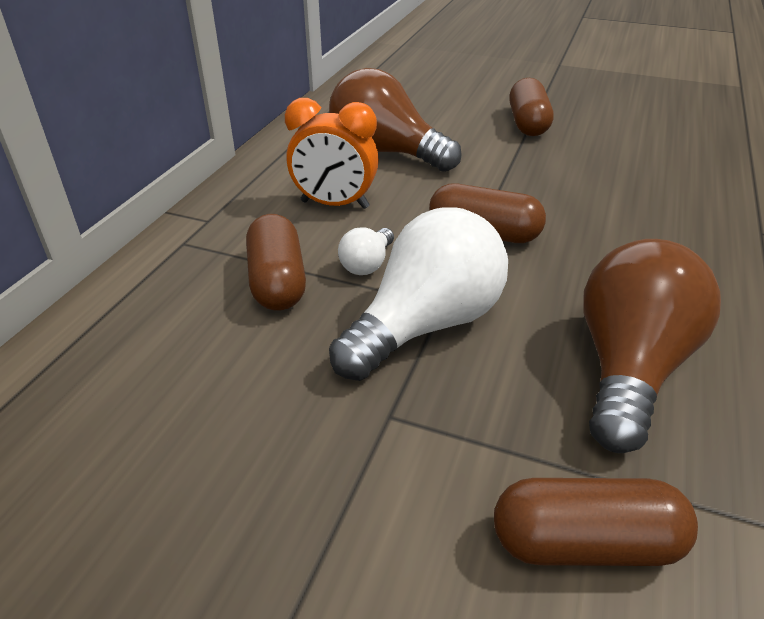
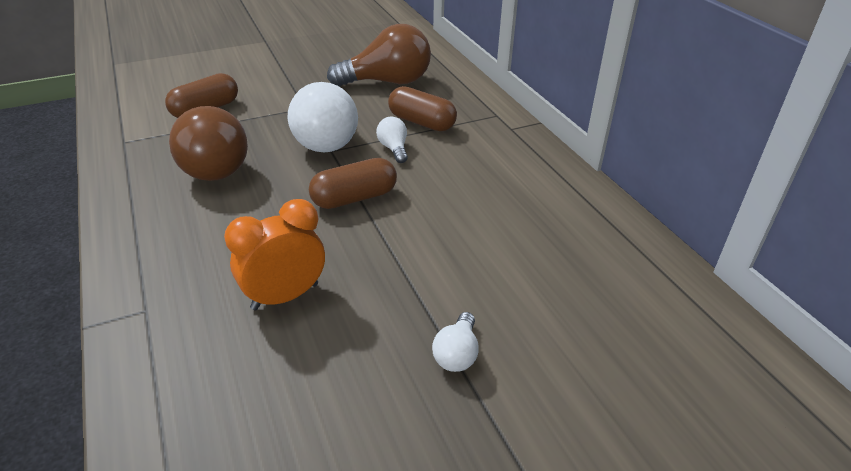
camera: 135 degrees right, 0 degrees up
orange clock [285,98,379,209] -> orange clock moved to [224,199,325,310]
brown light bulb [329,68,462,172] -> brown light bulb moved to [327,24,431,87]
brown capsule [509,78,553,136] -> white light bulb [432,312,479,372]

